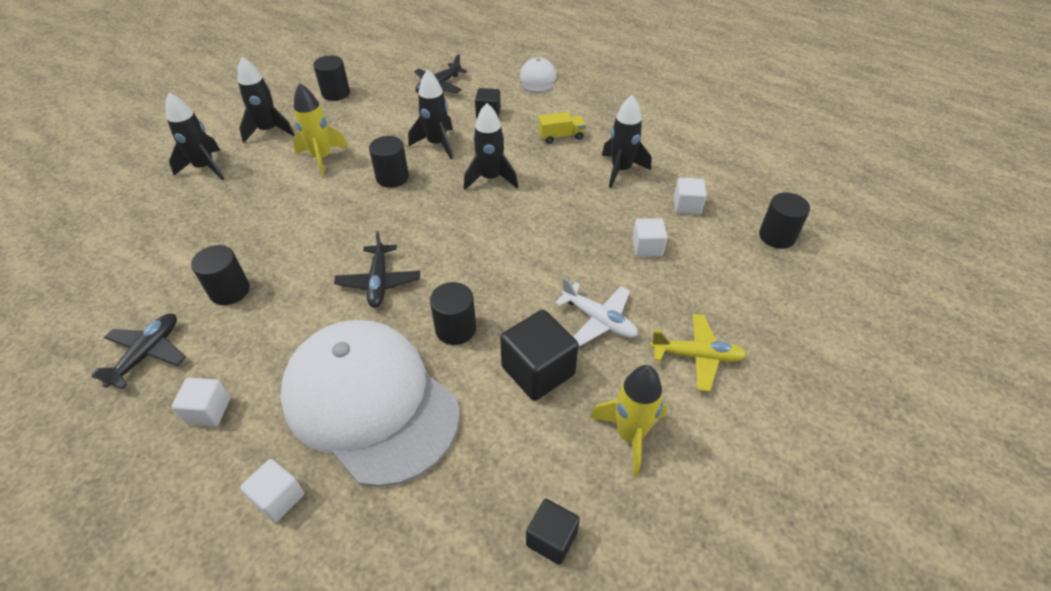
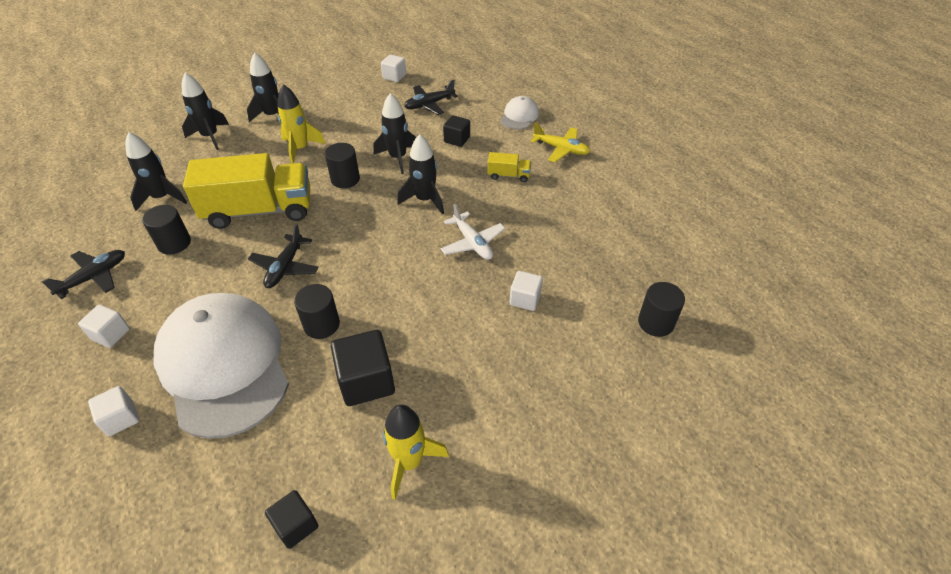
camera: 20 degrees right, 0 degrees up
black cylinder [313,55,350,101] -> none
white plane [555,278,638,346] -> white plane moved to [440,204,505,260]
black rocket [602,95,652,188] -> black rocket moved to [125,132,187,211]
yellow plane [650,314,747,392] -> yellow plane moved to [531,123,590,162]
white cube [674,177,707,215] -> white cube moved to [381,54,406,82]
none -> yellow truck [183,153,310,229]

